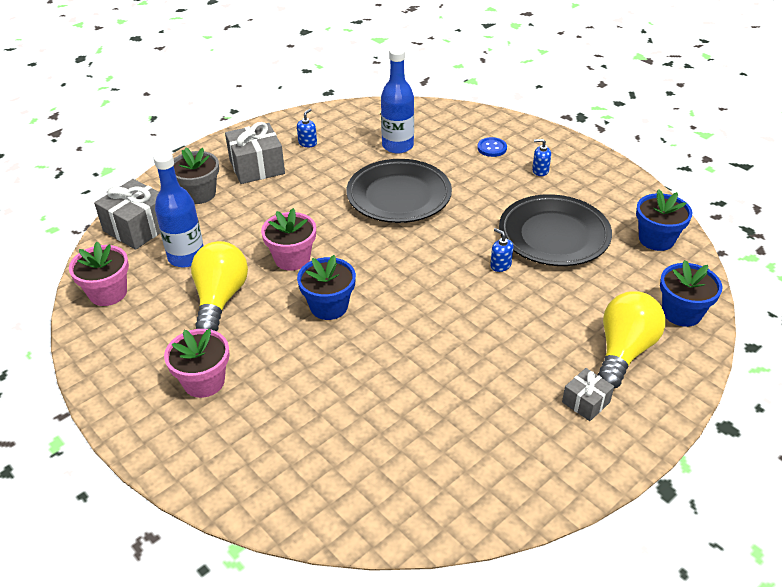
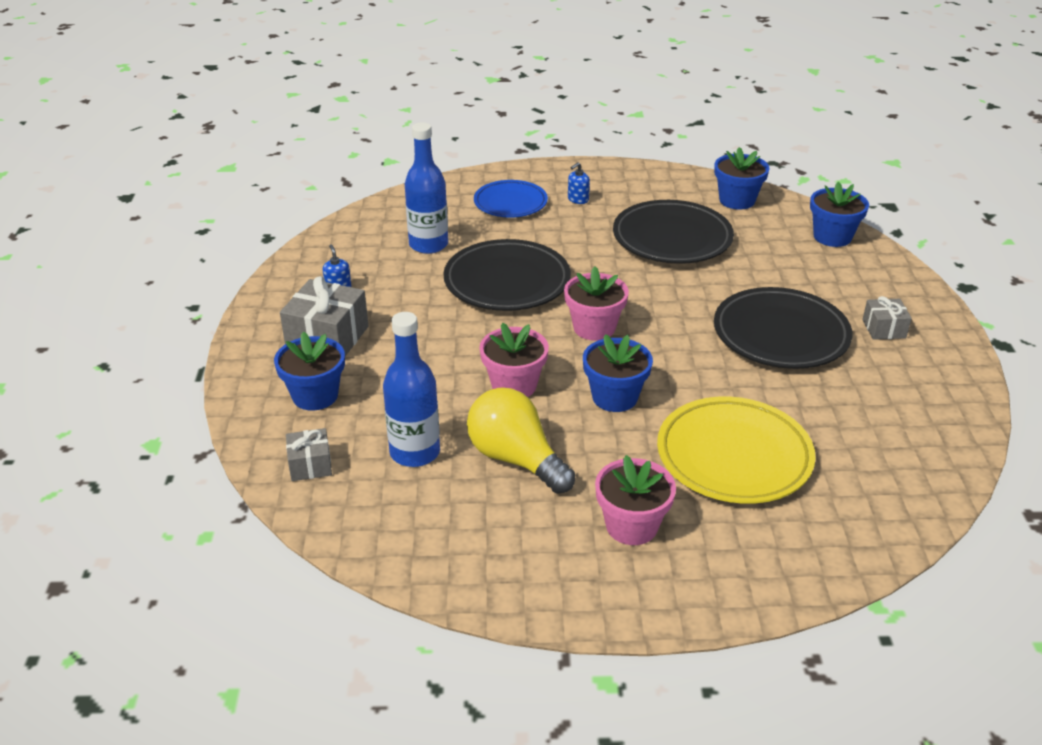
camera: 50 degrees left, 5 degrees down
pink flower pot [69,242,129,306] -> pink flower pot moved to [564,266,629,341]
grey gift [94,179,160,250] -> grey gift [286,428,332,481], size x0.56
grey flower pot [174,148,219,204] -> blue flower pot [274,332,345,411]
blue button [477,137,507,157] -> blue plate [474,180,548,218]
blue soap dispenser [490,228,513,272] -> none
yellow light bulb [597,291,665,388] -> none
none -> yellow plate [657,397,816,504]
none -> black plate [714,287,852,369]

